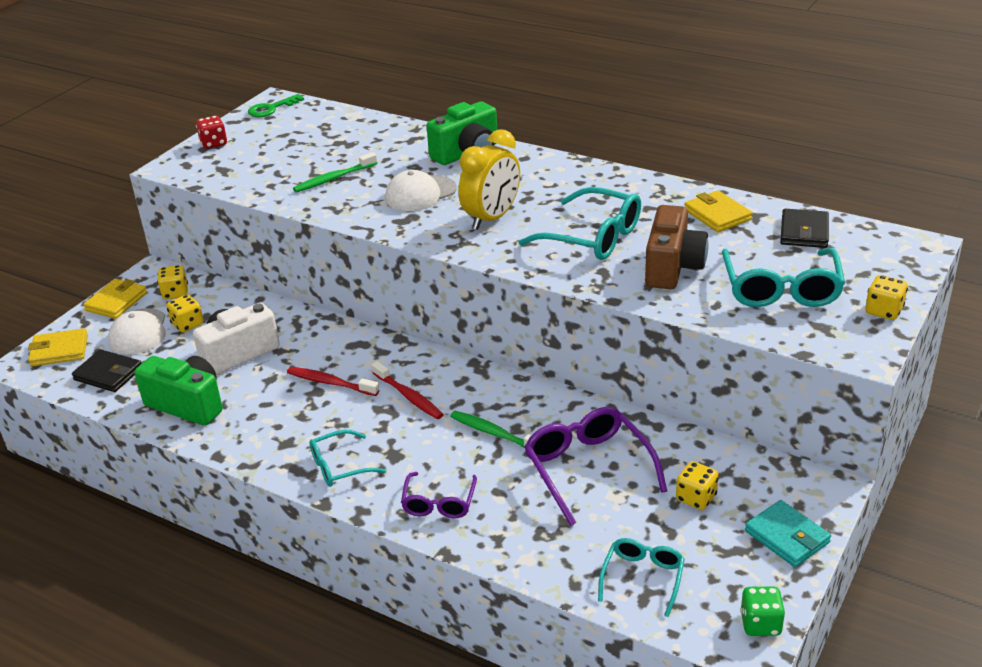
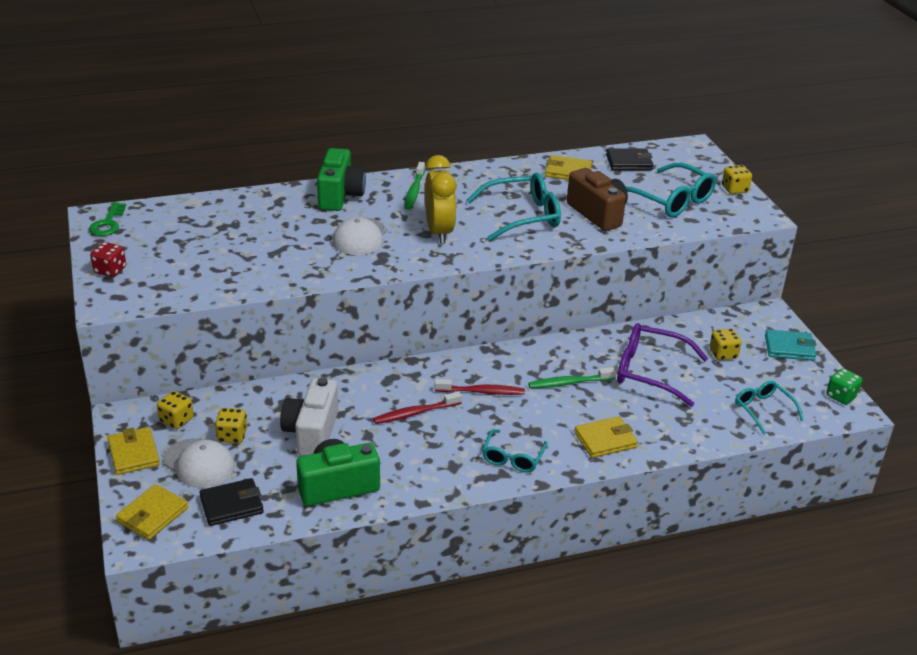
camera: 50 degrees left, 0 degrees up
green toothbrush [293,152,377,192] -> green toothbrush moved to [404,162,425,210]
purple glasses [401,472,477,518] -> yellow wallet [574,416,638,458]
black wallet [780,209,829,248] -> black wallet turned 60 degrees counterclockwise [606,149,653,170]

